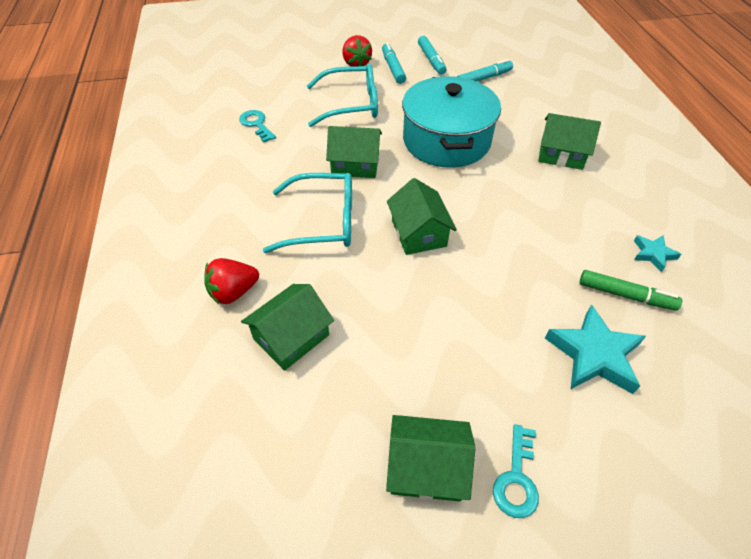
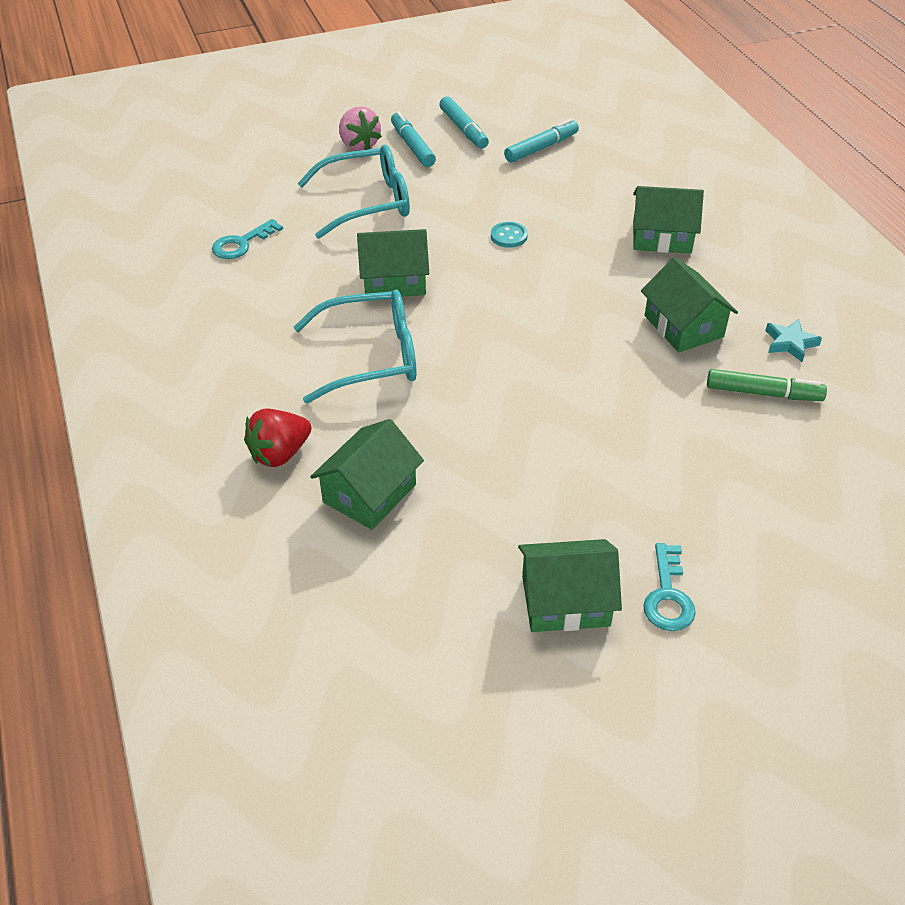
camera: 10 degrees left, 5 degrees down
turquoise key [239,110,276,142] -> turquoise key turned 90 degrees counterclockwise [212,219,283,259]
red strawberry [343,35,372,67] -> pink strawberry [339,107,382,151]
green house [387,178,457,255] -> green house moved to [641,257,738,352]
turquoise pot [402,76,501,168] -> turquoise button [491,222,528,248]
turquoise star [545,304,646,394] -> none

